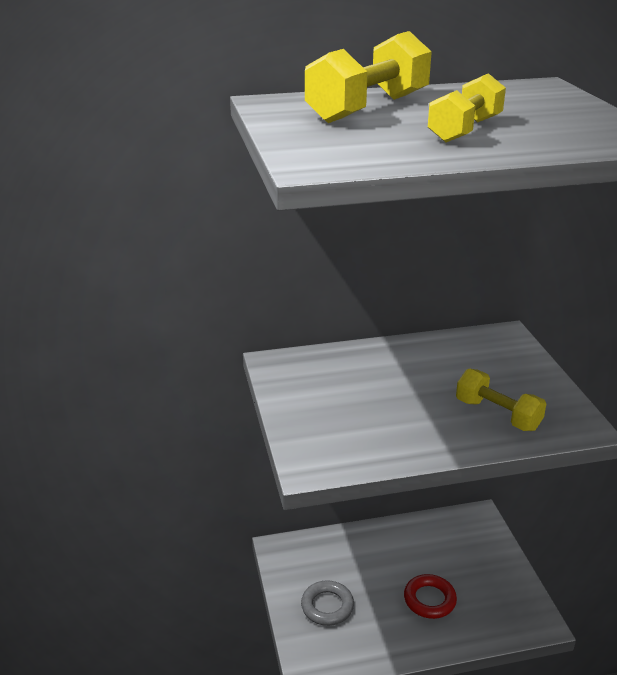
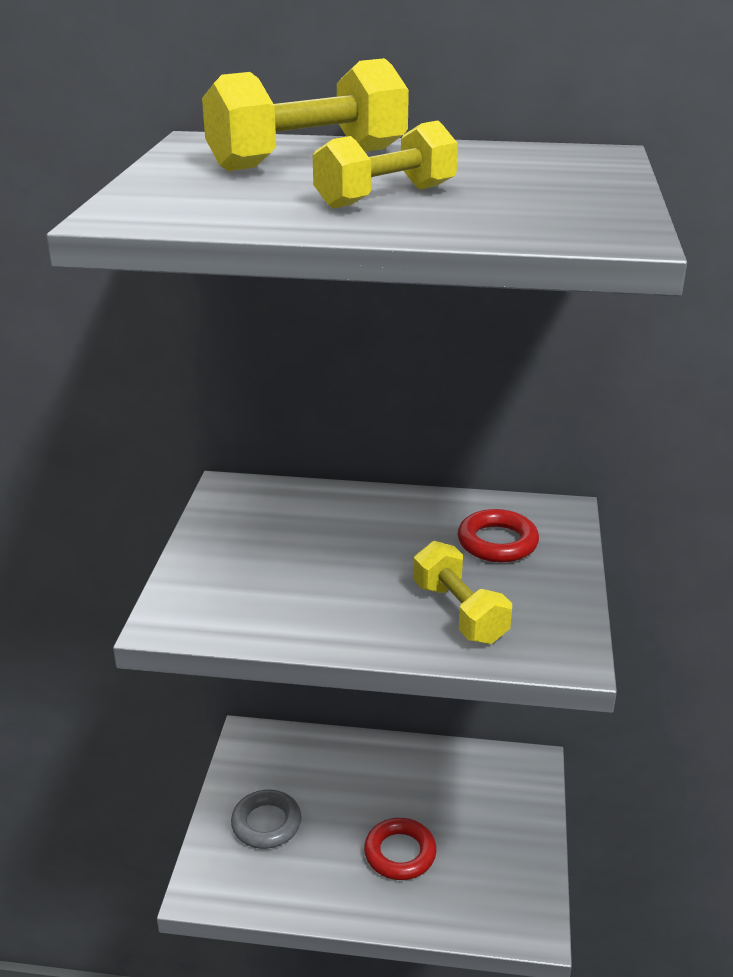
camera: 20 degrees right, 0 degrees up
none -> red ring [458,509,539,563]

